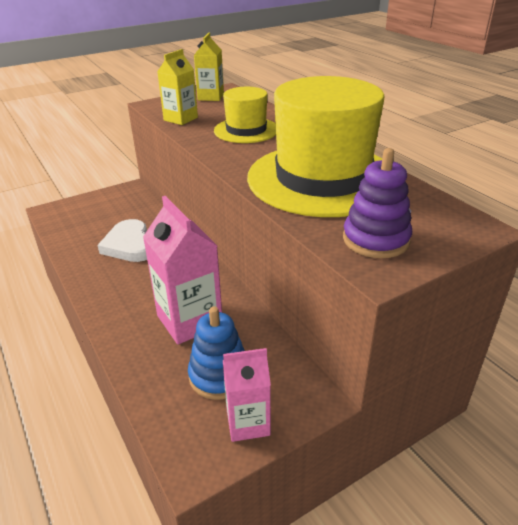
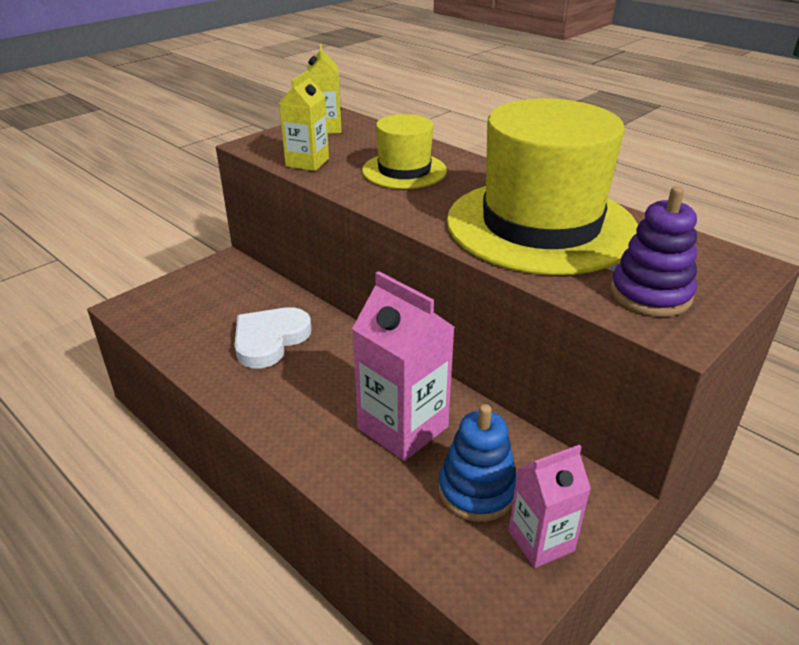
camera: 15 degrees left, 0 degrees up
white heart [97,219,147,262] -> white heart turned 75 degrees clockwise [234,307,312,368]

